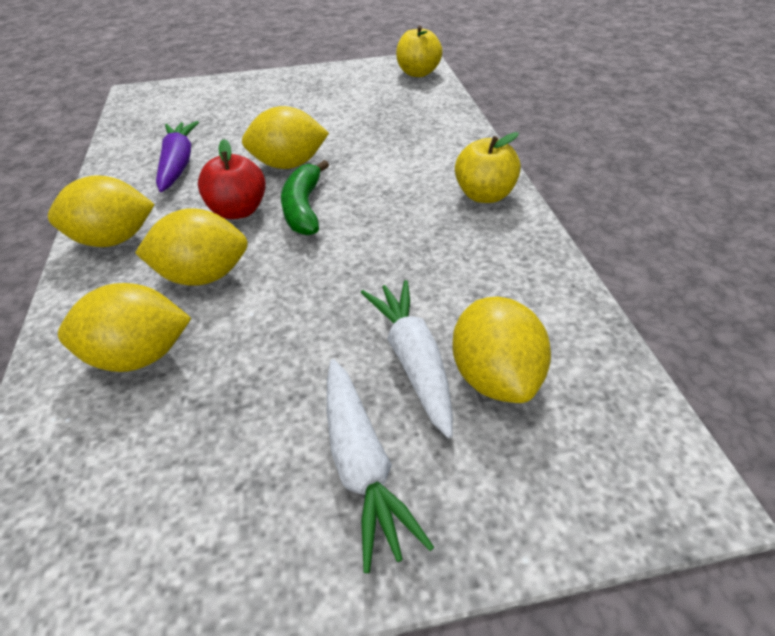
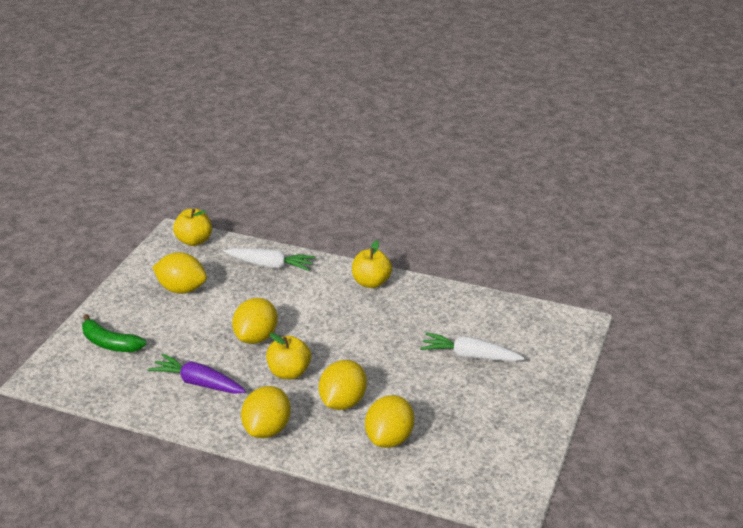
camera: 60 degrees left, 10 degrees down
red apple [198,139,266,219] -> yellow apple [266,333,311,379]
green banana [281,160,329,236] -> green banana moved to [82,314,146,352]
white carrot [327,359,434,573] -> white carrot moved to [224,248,316,271]
yellow lemon [452,297,551,403] -> yellow lemon moved to [152,252,207,294]

